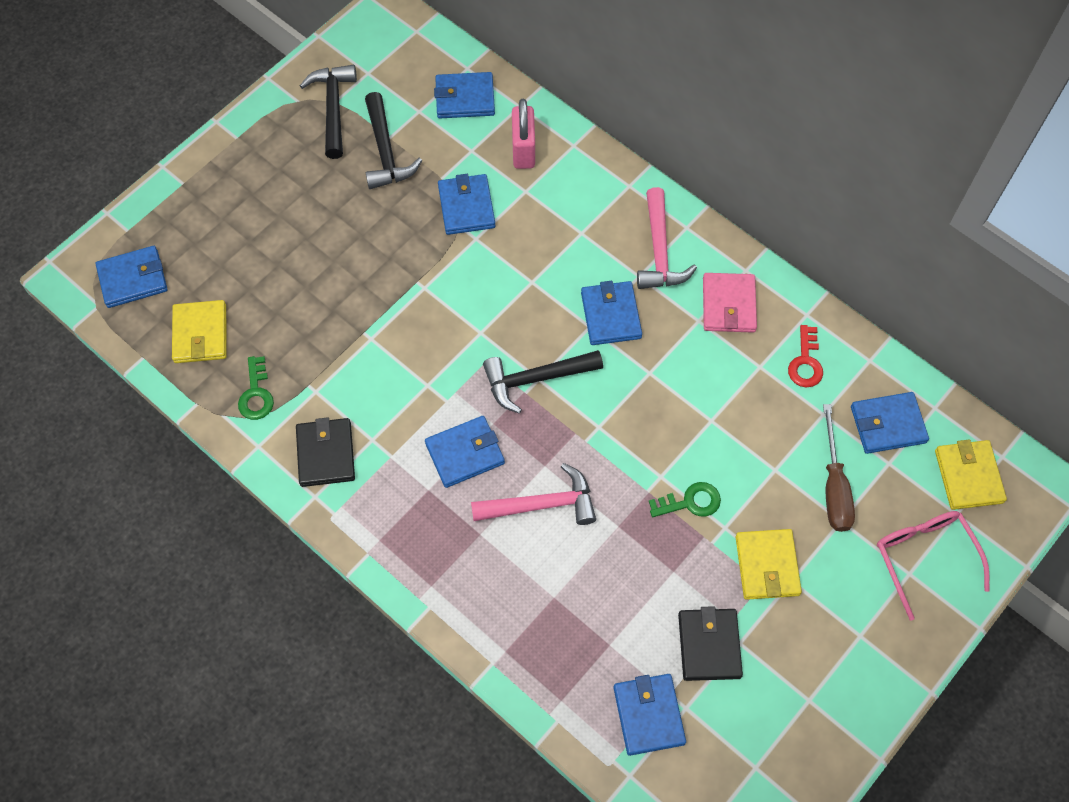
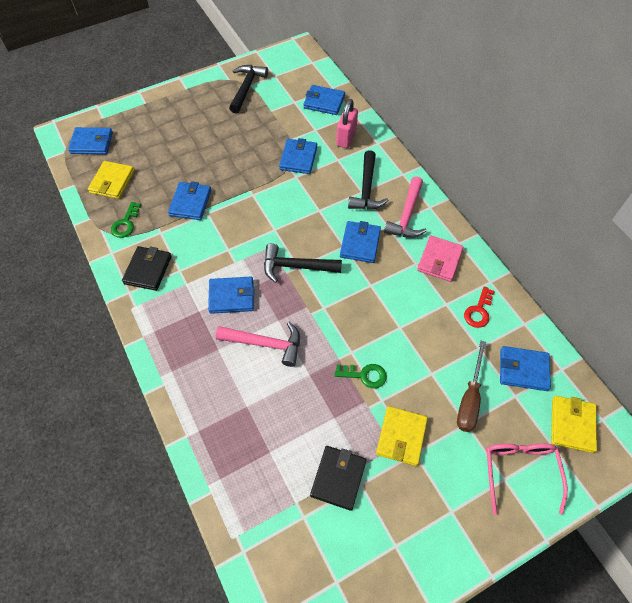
camera: 20 degrees right, 5 degrees down
black hammer [365,92,422,189] -> black hammer moved to [348,150,389,210]
blue wallet [613,674,686,756] -> blue wallet moved to [168,181,211,220]

